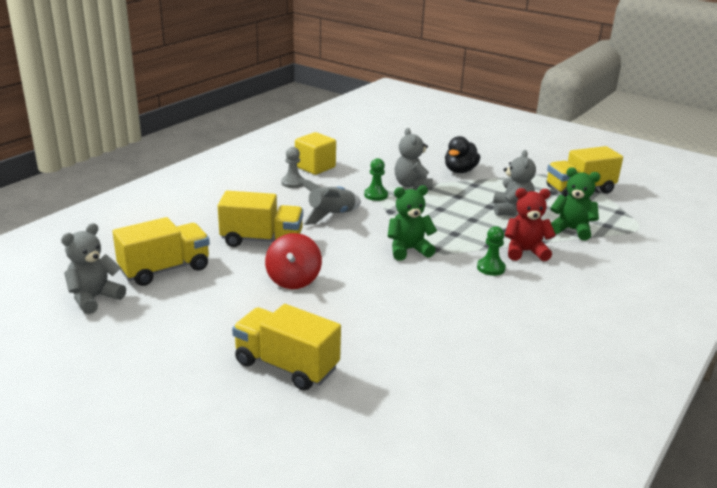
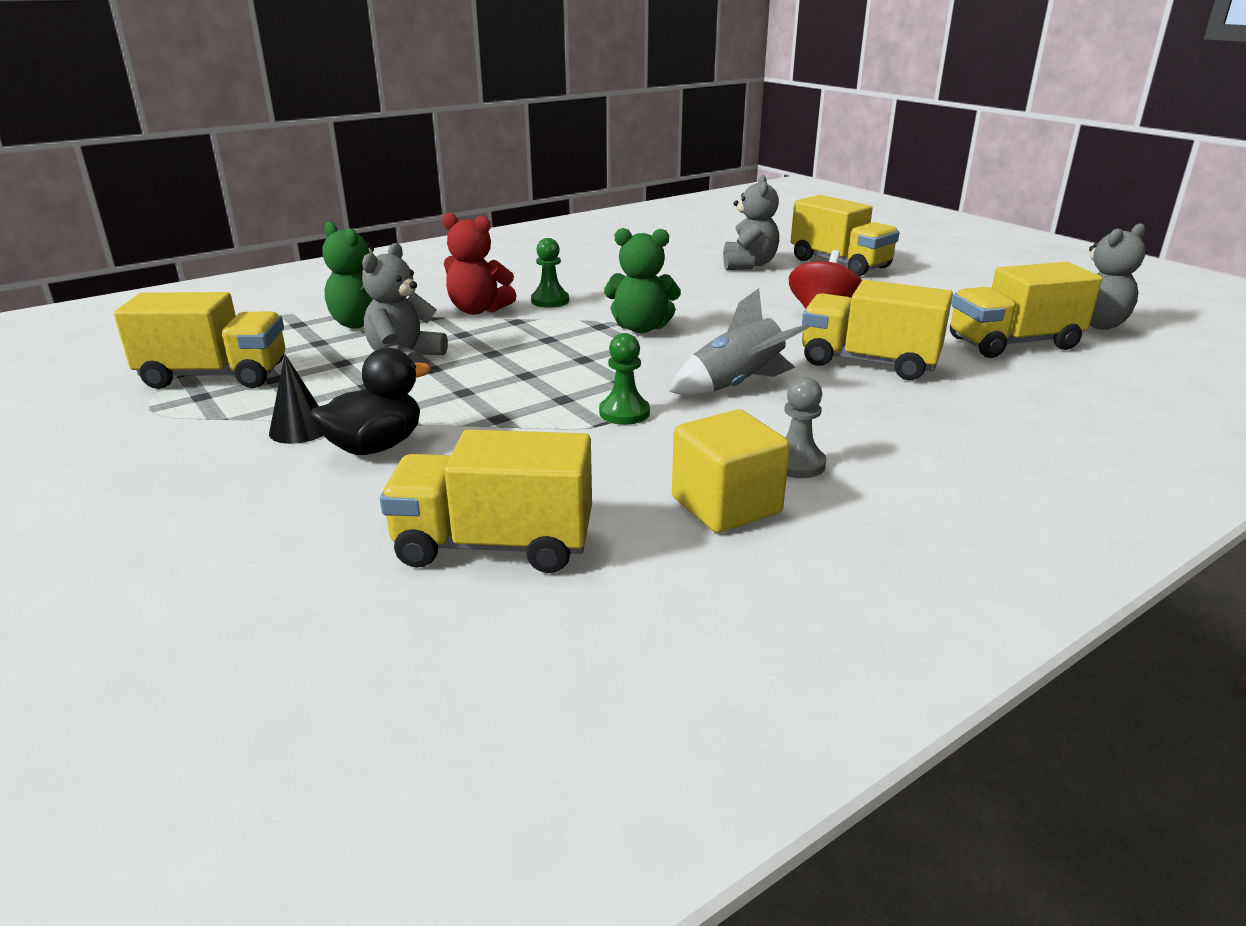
camera: 160 degrees left, 0 degrees up
grey teddy bear [395,128,433,190] -> grey teddy bear moved to [723,175,779,270]
none -> black cone [269,354,323,444]
none -> yellow truck [380,429,592,573]

